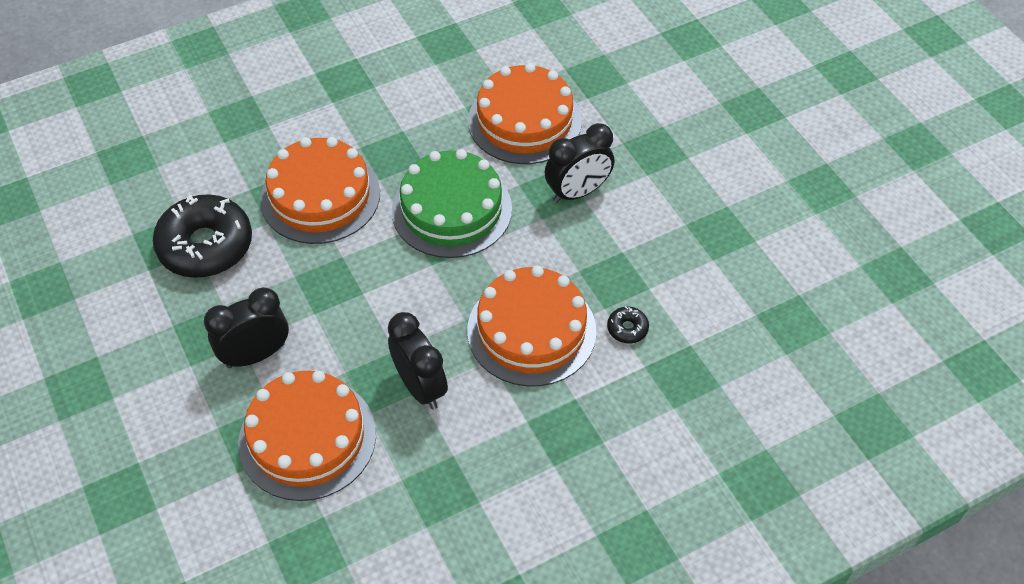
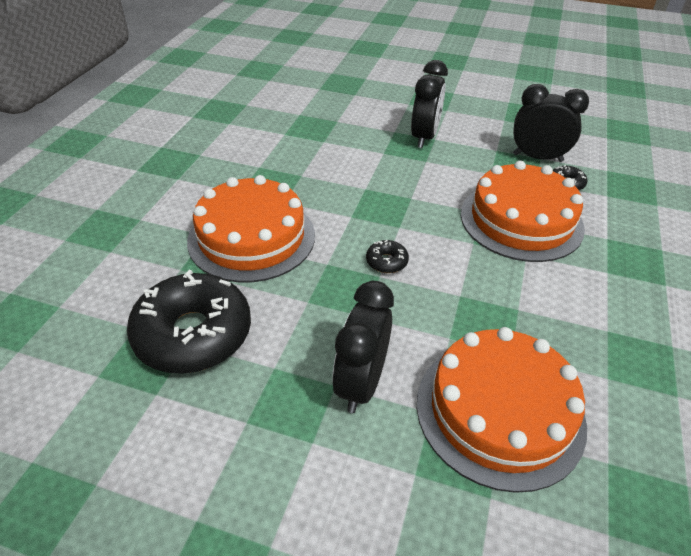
camera: 45 degrees left, 10 degrees down
black clock [388,312,448,410] -> black clock moved to [513,84,589,162]
green cake [392,149,512,258] -> none
orange cake [468,63,582,164] -> none
none -> black donut [366,240,409,273]

